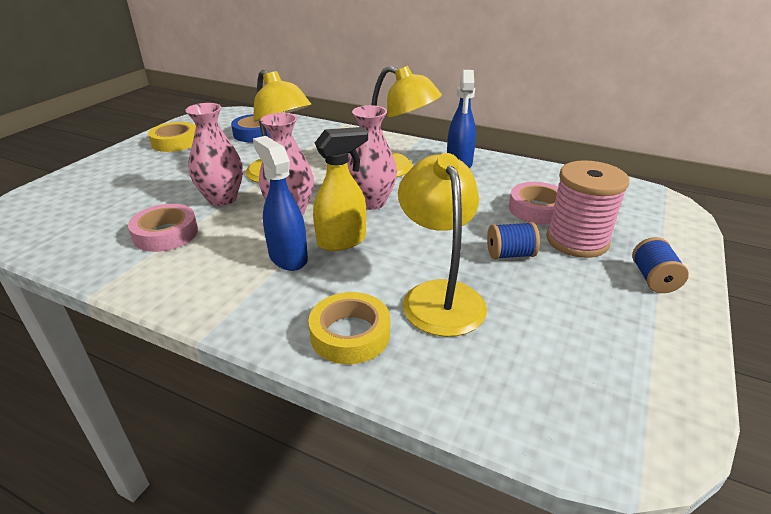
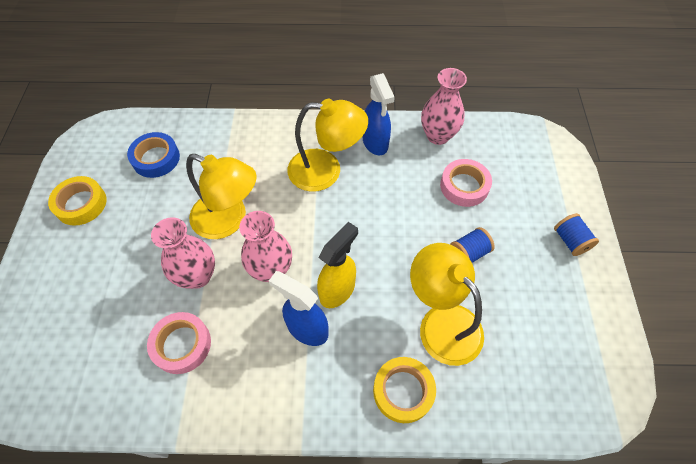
camera: 25 degrees left, 25 degrees up
pink vase [347,105,397,210] -> pink vase moved to [421,68,467,145]
pink spool [546,160,629,258] -> none

